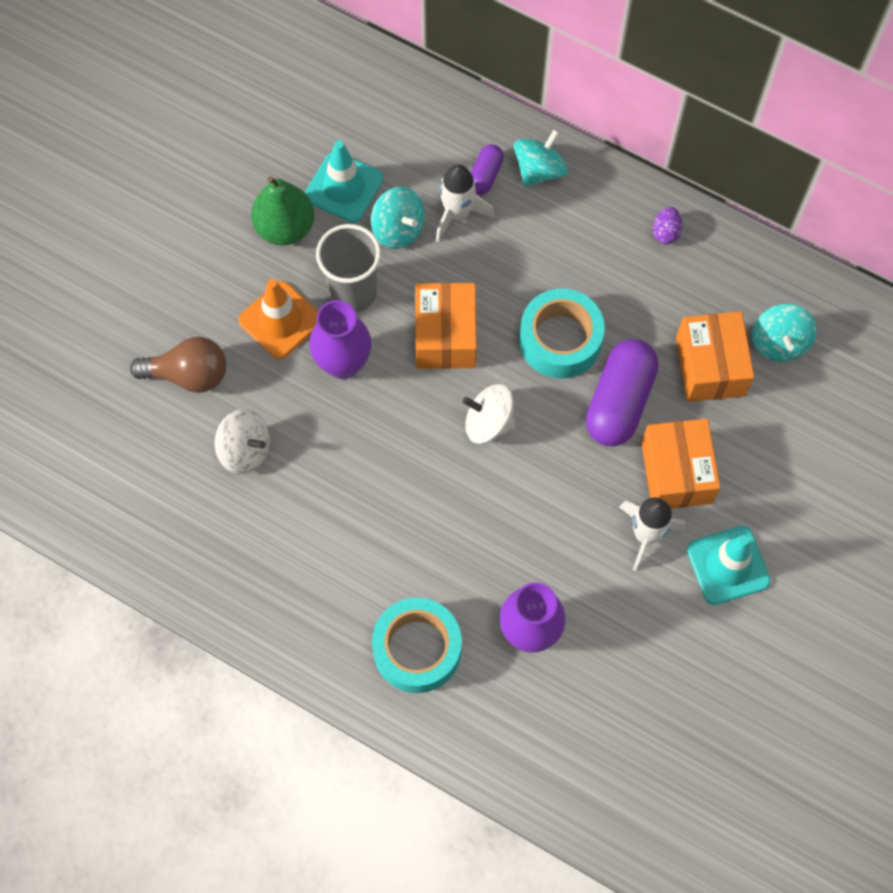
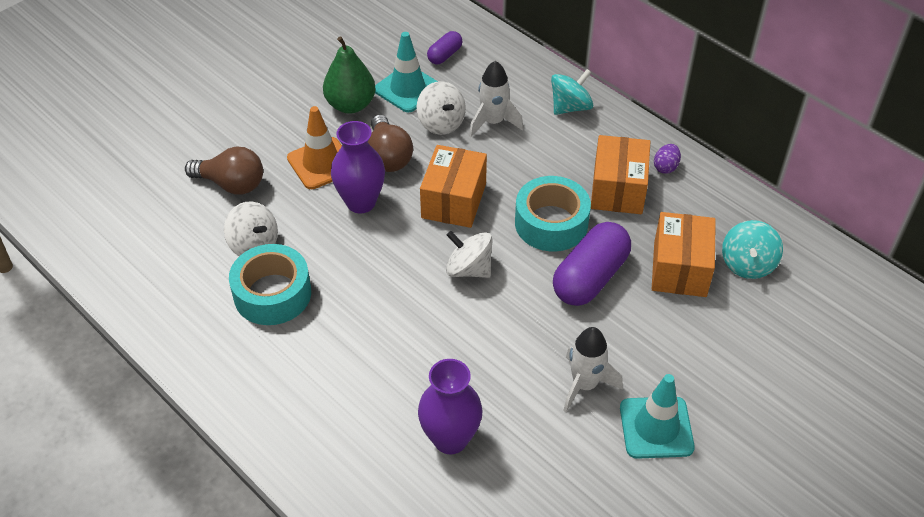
camera: 15 degrees right, 20 degrees down
grey cup [316,224,381,313] -> brown light bulb [368,115,413,172]
turquoise spinning top [371,187,425,249] -> white spinning top [417,81,466,135]
turquoise tape [372,598,462,693] -> turquoise tape moved to [229,244,311,325]
purple capsule [471,144,504,195] -> purple capsule moved to [427,31,463,64]
orange box [641,419,721,509] -> orange box moved to [591,135,651,214]

